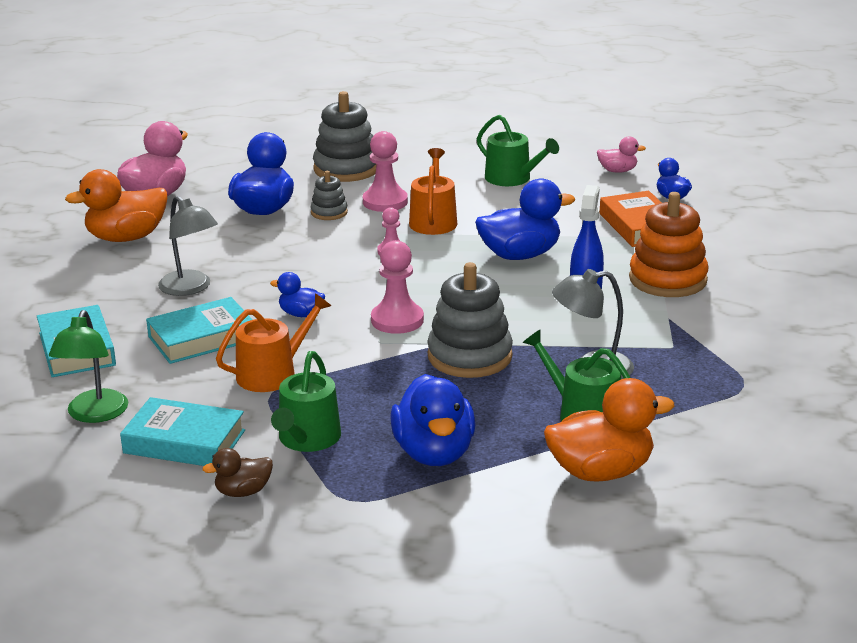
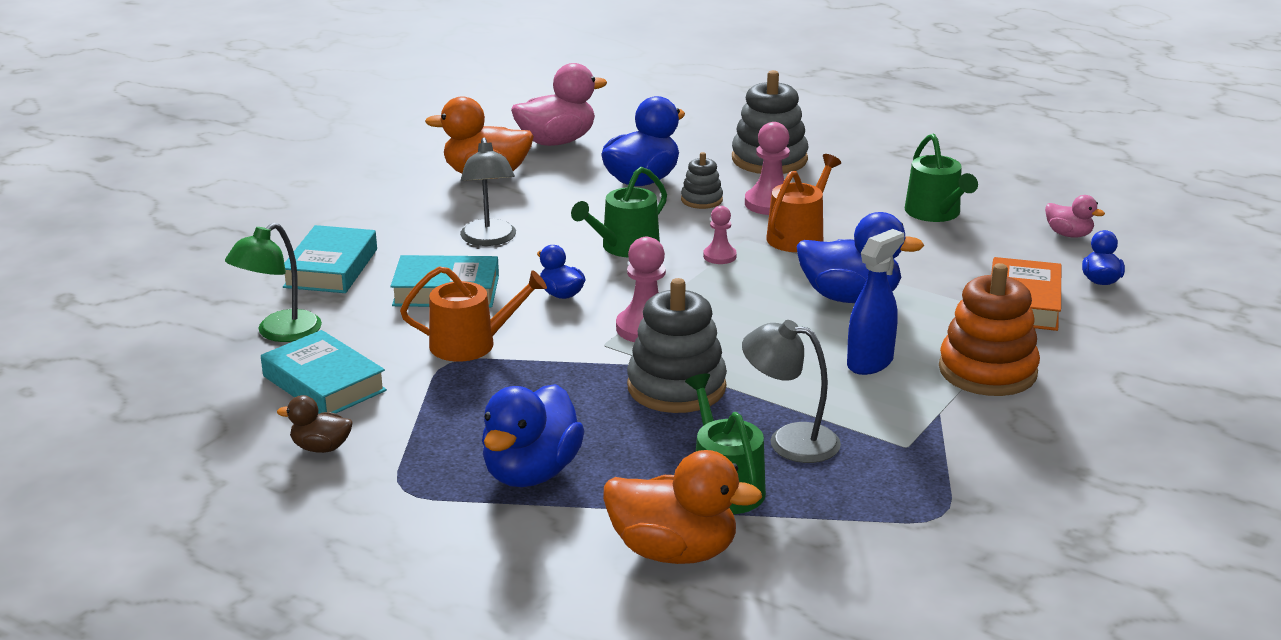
camera: 30 degrees right, 0 degrees up
green watering can [271,351,341,452] -> green watering can moved to [571,167,667,258]

